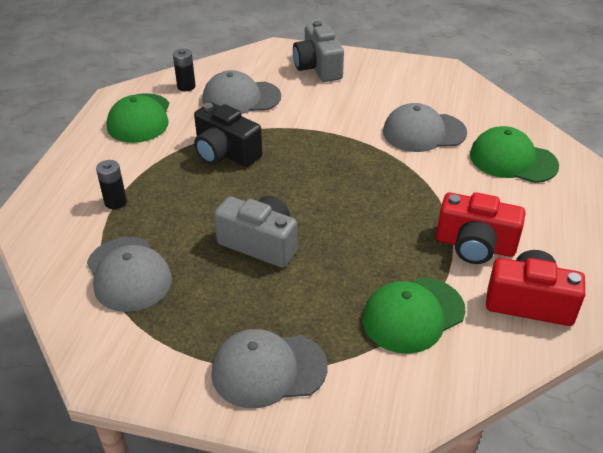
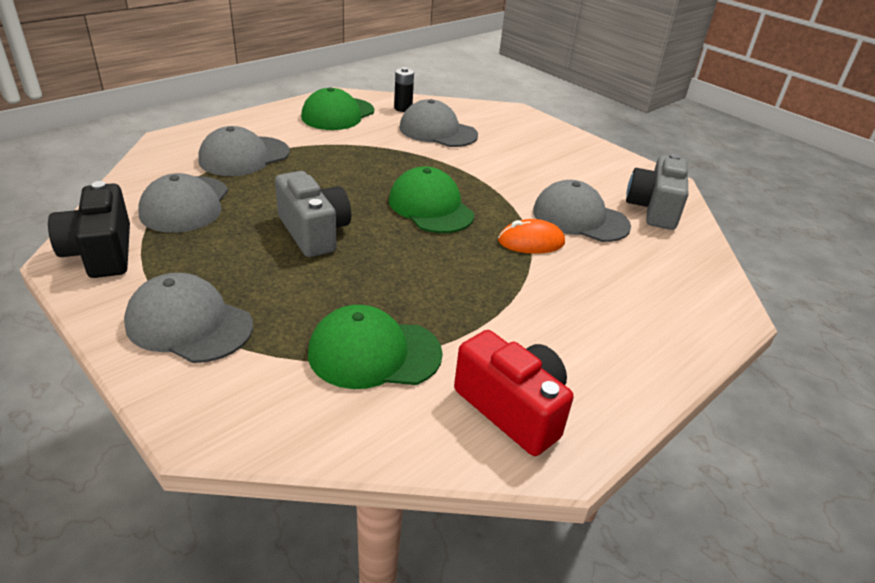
camera: 30 degrees right, 5 degrees down
black battery [96,160,127,209] -> grey cap [198,126,290,176]
black camera [194,102,262,167] -> black camera moved to [48,181,130,278]
grey camera [293,21,344,82] -> grey camera moved to [626,154,688,230]
red camera [436,192,525,264] -> none
green cap [470,126,559,183] -> green cap moved to [389,166,474,233]
none -> orange mouse [498,219,565,254]

